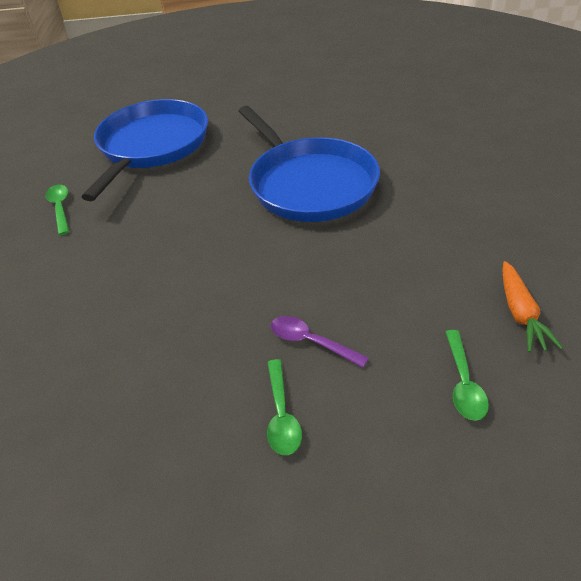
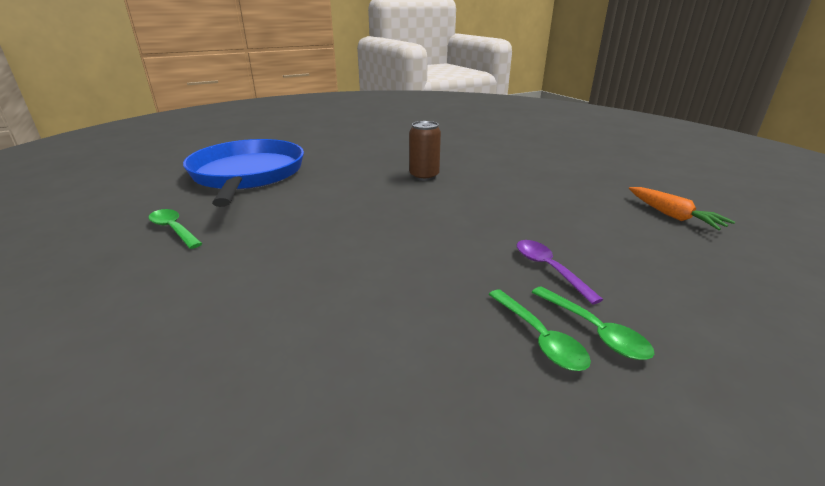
camera: 30 degrees left, 15 degrees down
blue pan [238,106,380,222] -> brown can [409,121,441,181]
purple spoon [271,316,369,368] -> purple spoon turned 60 degrees clockwise [517,240,603,305]
green spoon [445,330,489,421] -> green spoon moved to [488,289,591,371]

